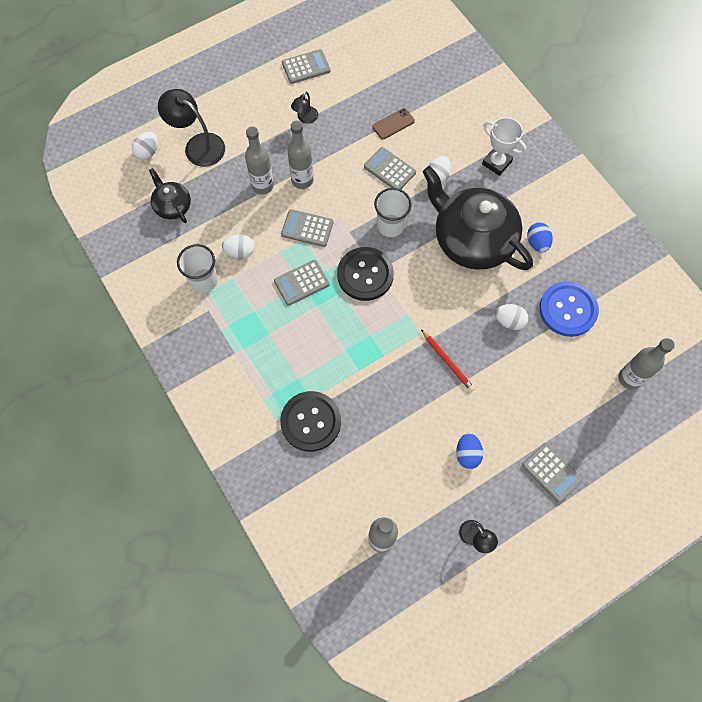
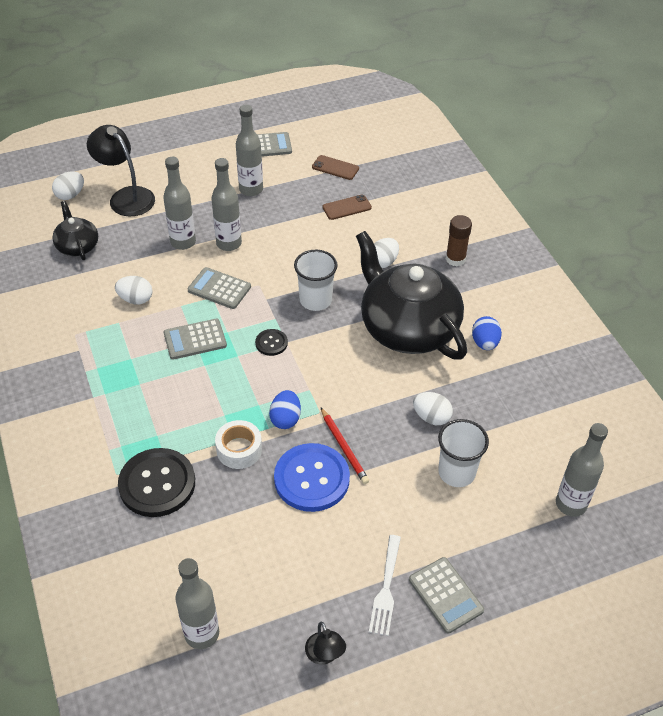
camera: 10 degrees right, 20 degrees down
white cup [177,244,218,293] -> white cup moved to [438,419,489,487]
black lamp [291,91,318,124] -> grey bottle [236,105,263,196]
black button [337,247,394,301] -> black button [255,329,288,356], size x0.48
grey calculator [364,147,416,189] -> none
blue egg [456,433,483,469] -> blue egg moved to [269,390,301,429]
white trophy [482,117,527,176] -> brown glue stick [446,215,472,266]
blue button [539,281,599,337] -> blue button moved to [274,443,350,512]
none -> white tape [215,420,262,469]
none -> brown phone [312,155,359,180]
none -> white fork [369,535,401,636]

